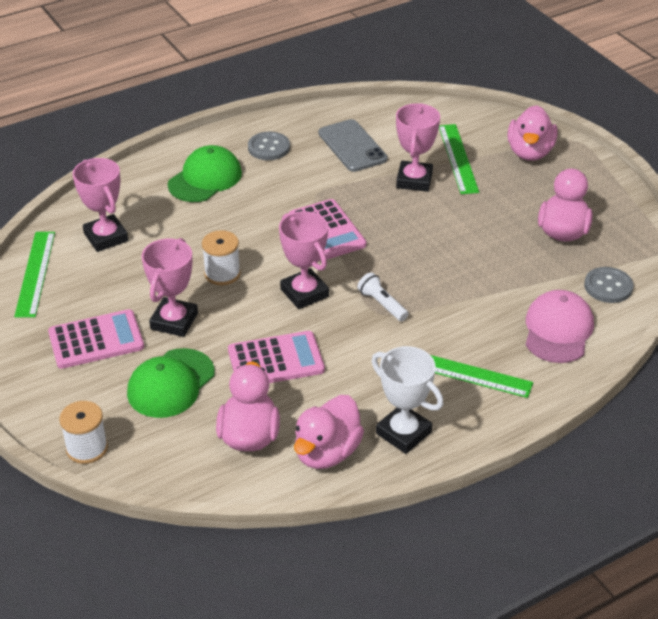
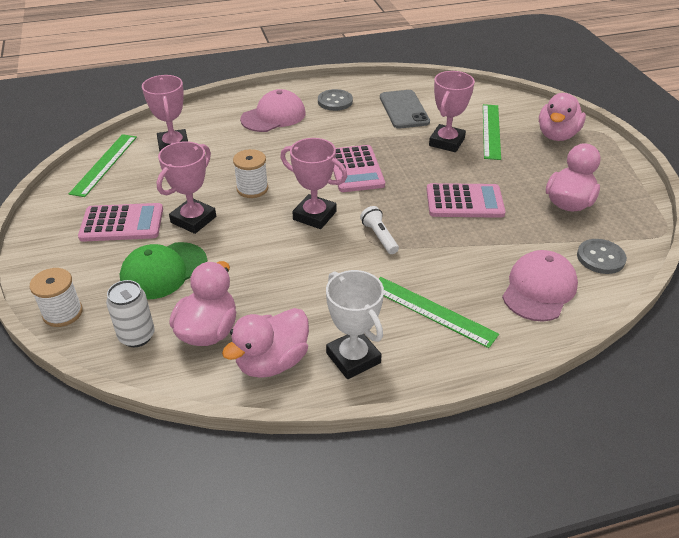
camera: 15 degrees right, 0 degrees up
green cap [168,145,242,202] -> pink cap [240,89,306,132]
pink calculator [228,331,325,383] -> pink calculator moved to [427,183,506,218]
pink trophy [279,211,329,309] -> pink trophy turned 45 degrees counterclockwise [280,138,347,229]
none -> white can [106,280,155,347]

